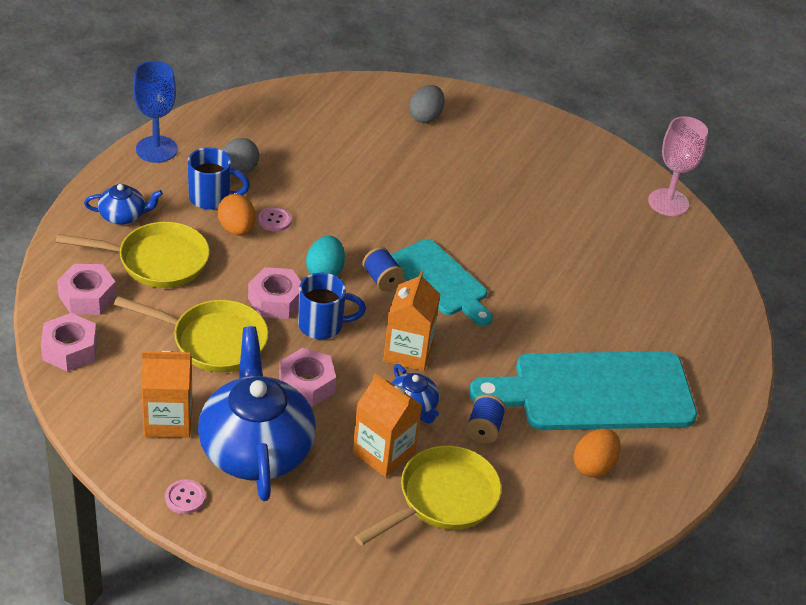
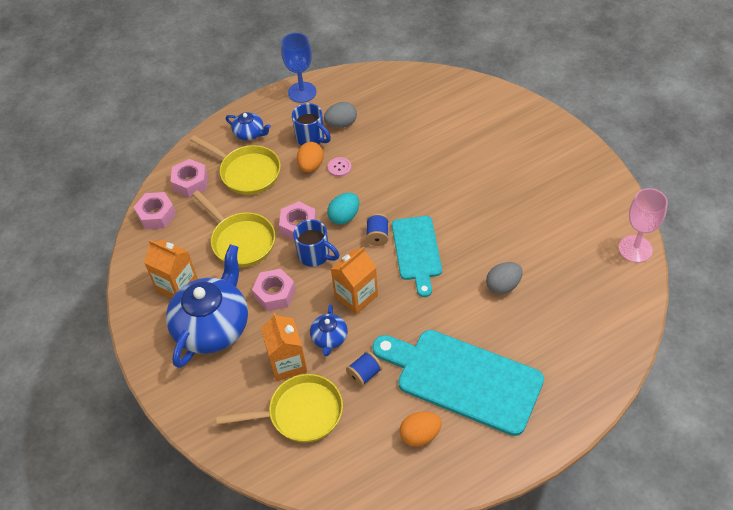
camera: 40 degrees right, 10 degrees up
pink button [165,479,206,514] -> none
grey egg [409,85,445,123] -> grey egg moved to [486,262,523,294]

